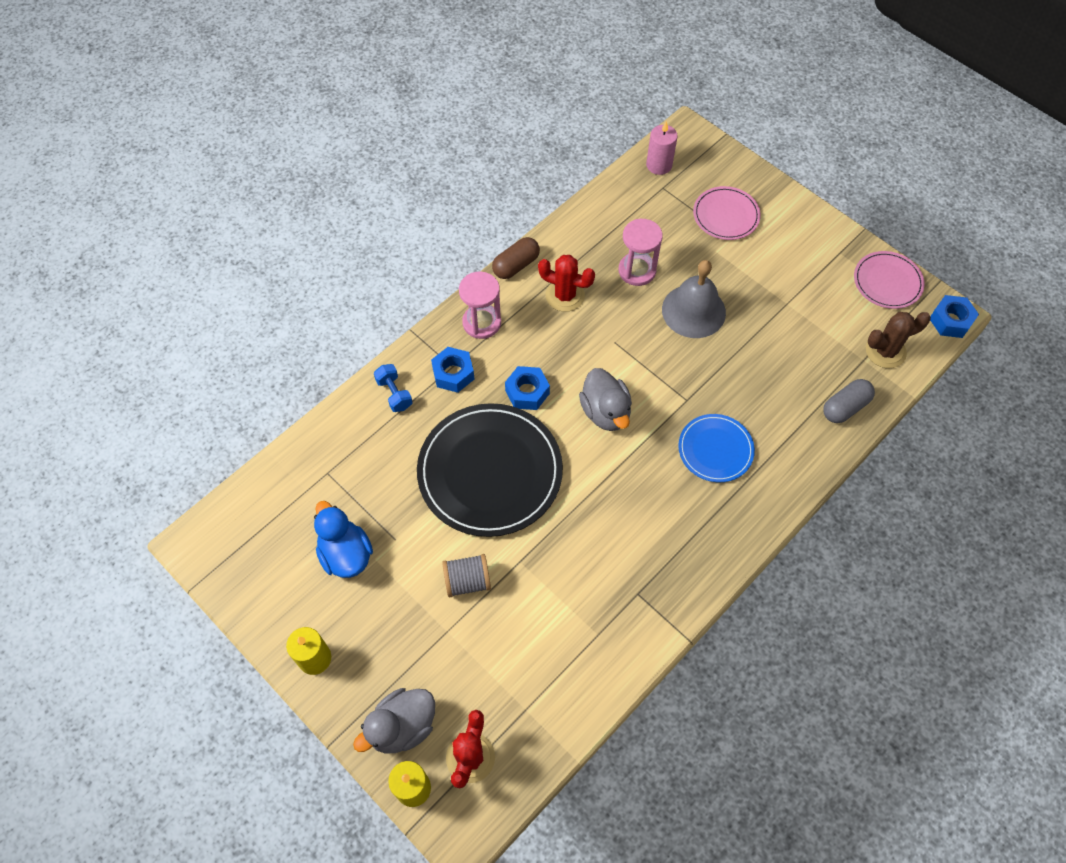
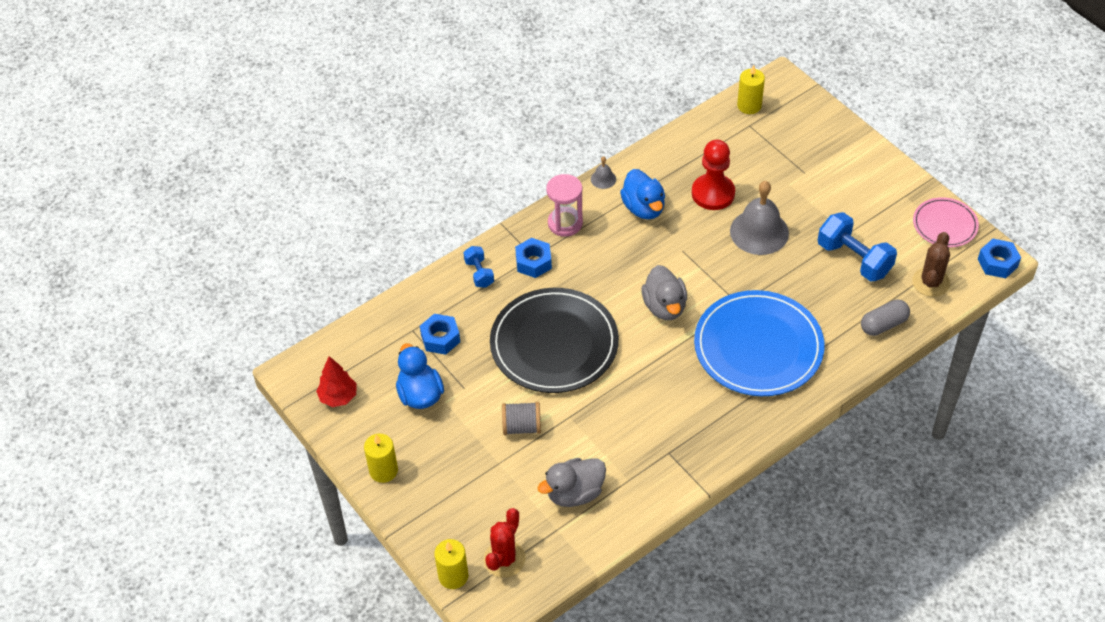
camera: 10 degrees right, 10 degrees down
grey duck [353,688,435,753] -> grey duck moved to [537,458,606,507]
brown capsule [492,237,540,279] -> grey bell [591,156,616,189]
blue nut [505,366,550,410] -> blue nut moved to [420,314,460,355]
red cactus [538,255,595,312] -> blue duck [620,169,665,219]
pink hourglass [619,219,663,286] -> red pawn [692,140,735,210]
pink candle [646,121,678,175] -> yellow candle [737,65,765,114]
blue plate [678,414,755,482] -> blue plate [694,290,825,396], size x1.89
pink plate [693,186,761,240] -> none
brown cactus [866,312,931,368] -> brown cactus turned 60 degrees counterclockwise [912,232,950,297]
none -> red tree [316,356,357,407]
none -> blue dumbbell [818,212,897,282]

